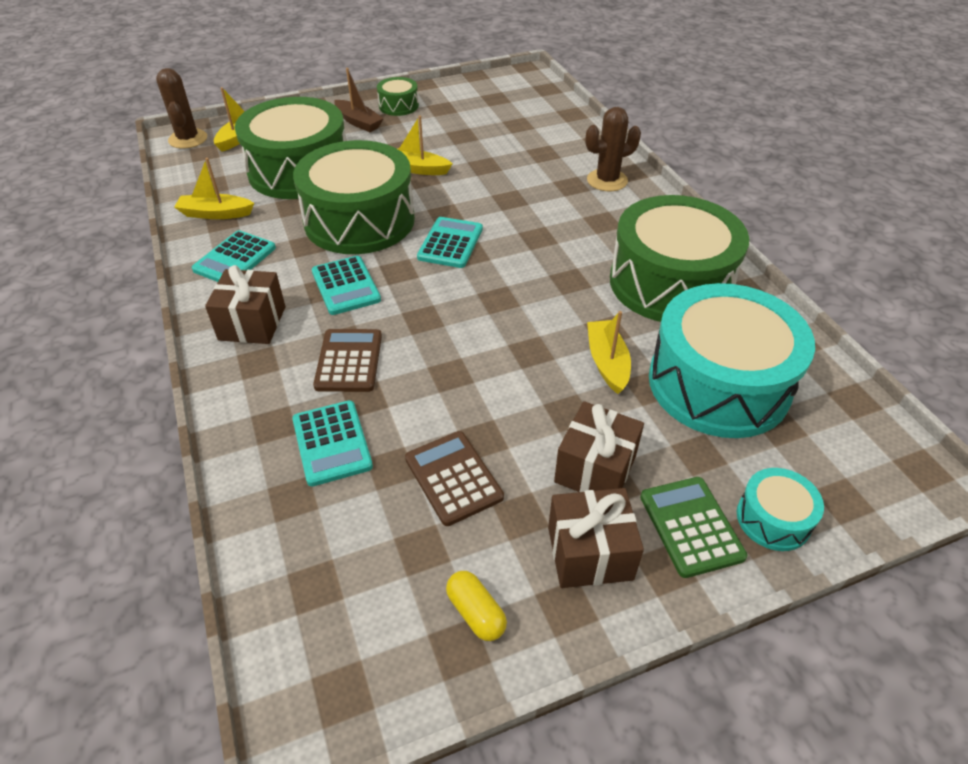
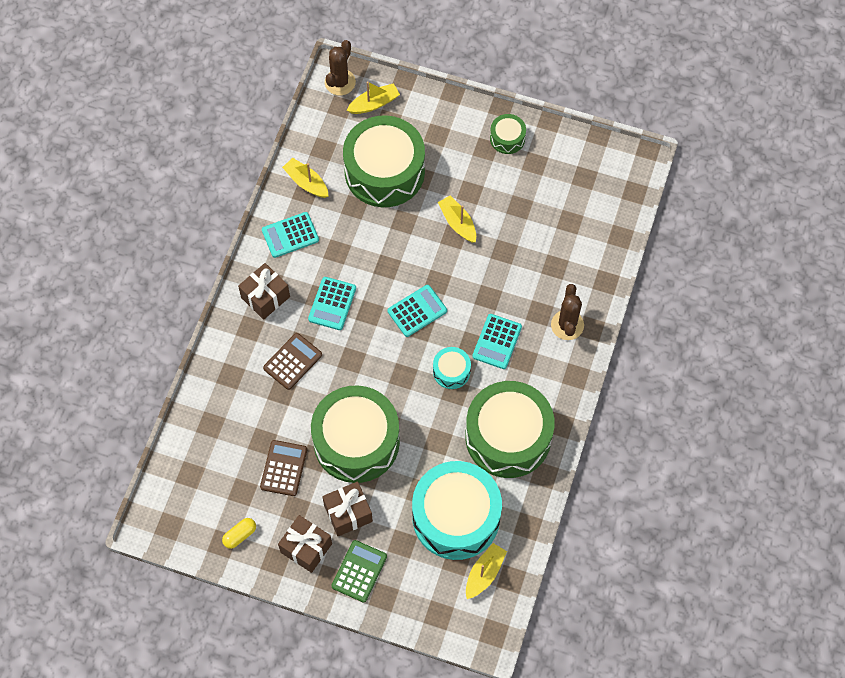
camera: 40 degrees right, 20 degrees up
turquoise calculator [292,400,373,487] -> turquoise calculator moved to [472,314,522,369]
green drum [293,140,415,254] -> green drum moved to [311,385,400,483]
brown boat [334,68,384,132] -> none
yellow capsule [446,571,507,641] -> yellow capsule turned 45 degrees clockwise [222,518,256,549]
brown cactus [585,107,641,191] -> brown cactus turned 75 degrees clockwise [551,284,584,340]
yellow boat [587,311,631,394] -> yellow boat moved to [466,543,507,599]
turquoise drum [737,468,824,551] -> turquoise drum moved to [433,347,471,389]

